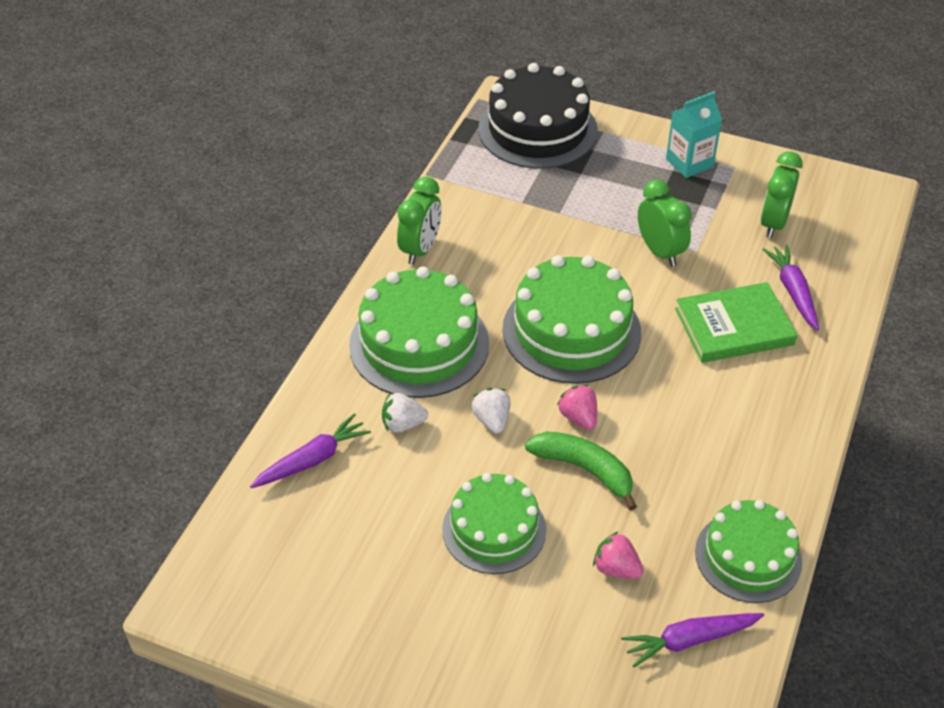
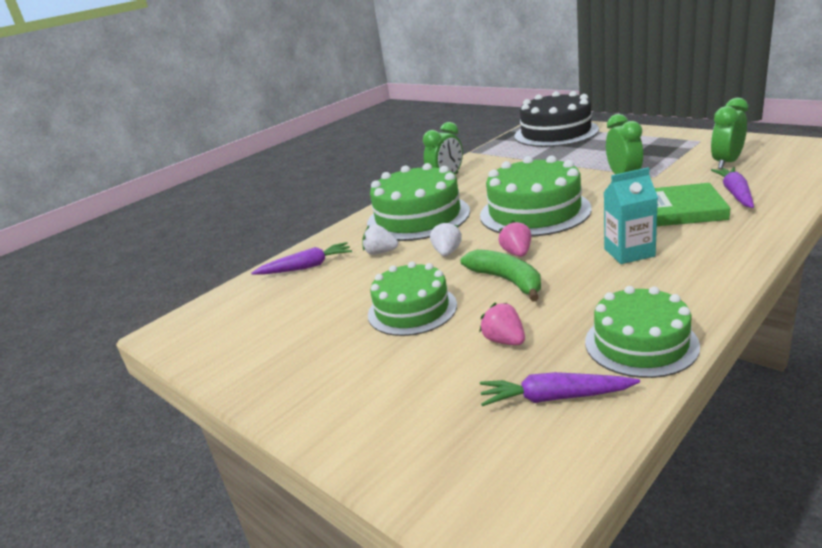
camera: 25 degrees right, 20 degrees down
turquoise carton [666,91,722,178] -> turquoise carton moved to [603,167,658,264]

